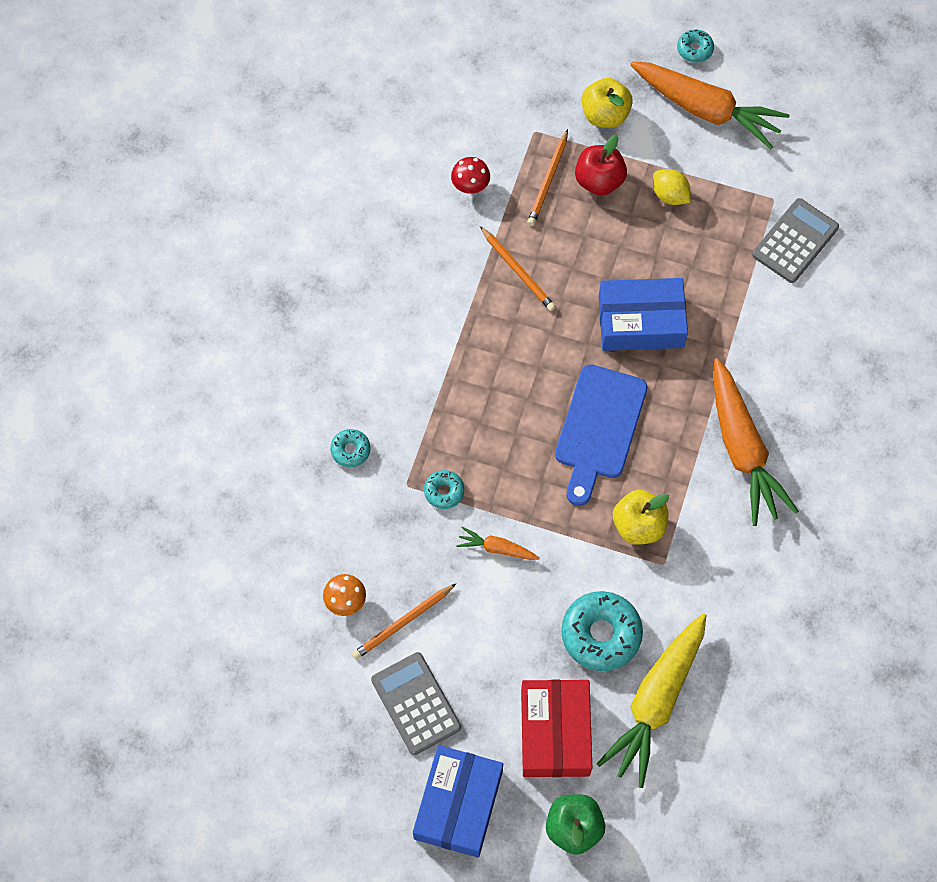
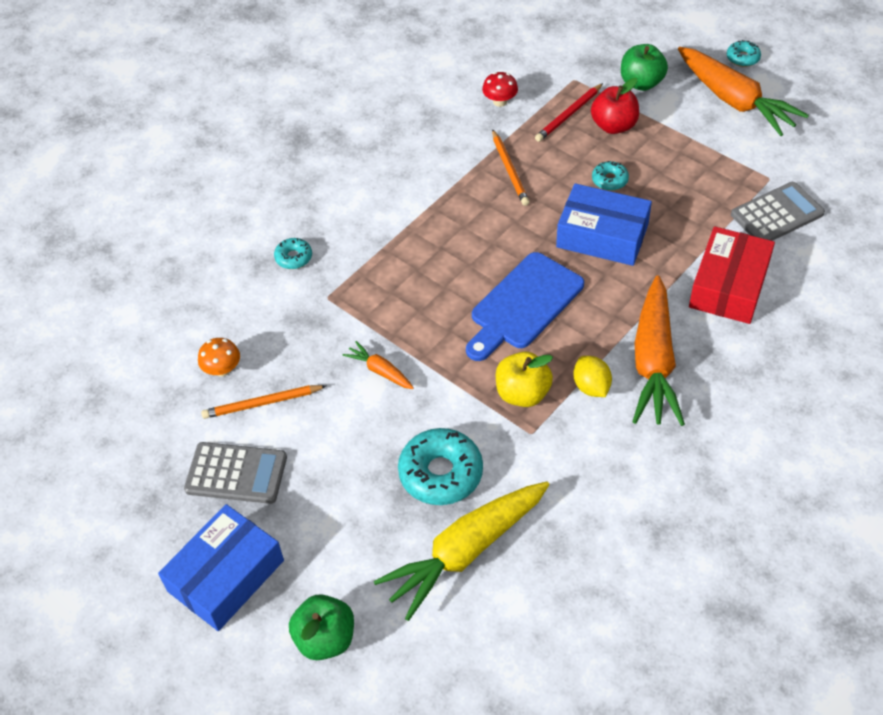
camera: 25 degrees right, 15 degrees down
grey calculator [371,652,461,755] -> grey calculator turned 105 degrees clockwise [184,442,287,504]
turquoise donut [424,470,464,509] -> turquoise donut moved to [592,161,629,191]
red box [521,680,592,777] -> red box moved to [689,226,775,324]
orange pencil [527,129,568,226] -> red pencil [535,83,603,142]
yellow apple [582,78,633,128] -> green apple [621,44,668,91]
yellow lemon [653,169,691,205] -> yellow lemon moved to [573,356,612,397]

